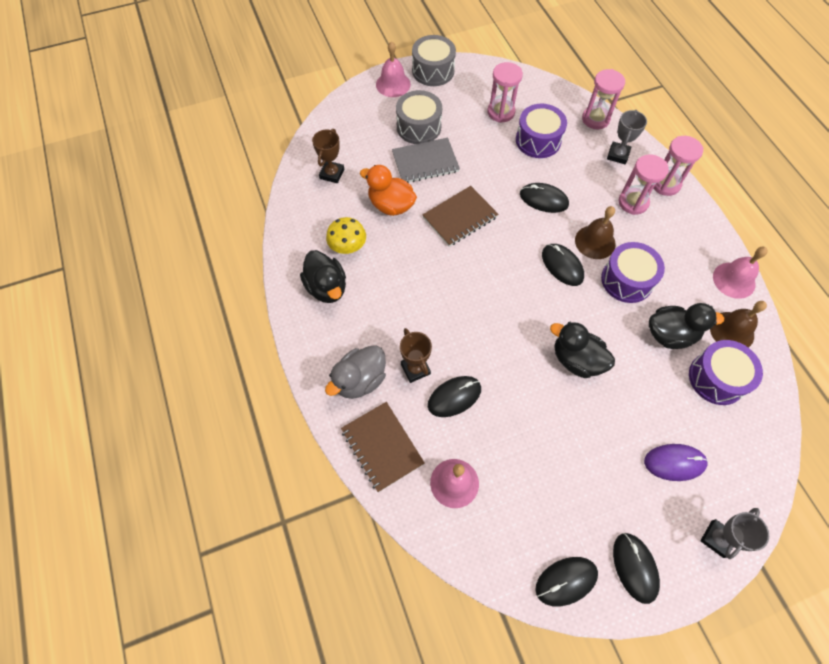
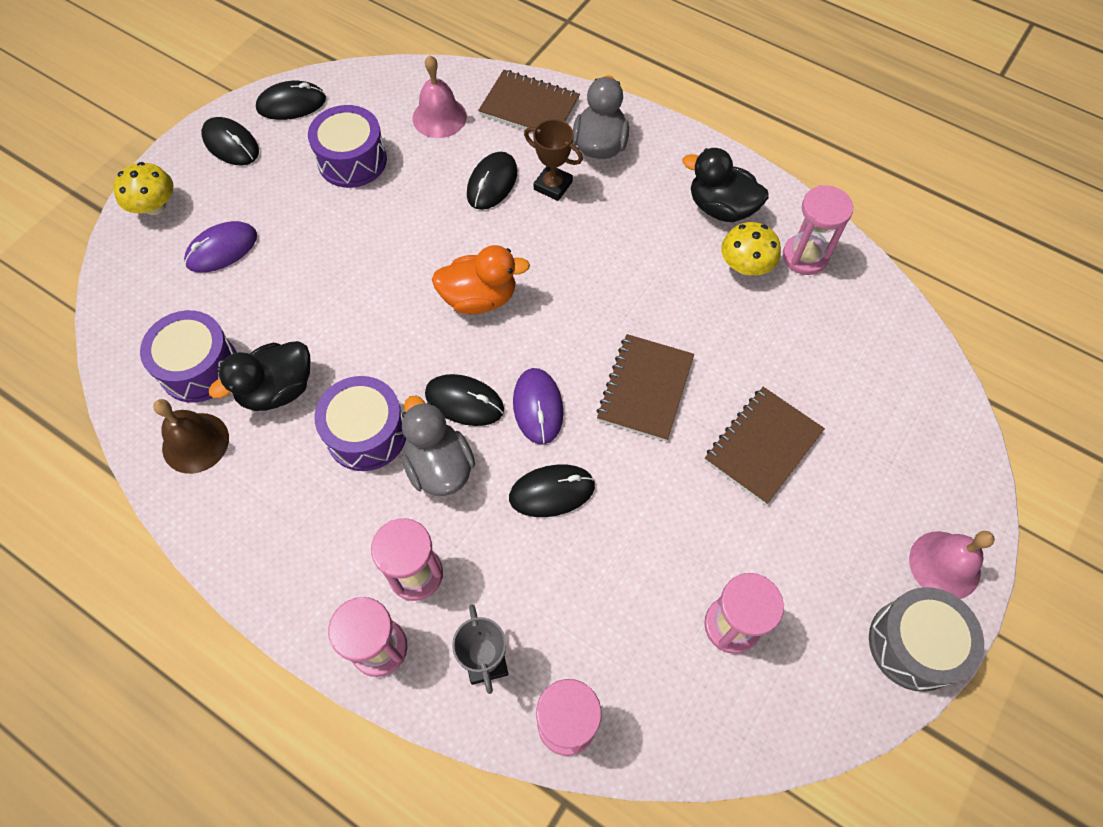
camera: 145 degrees right, 0 degrees up
brown trophy [312,129,344,183] -> none
orange duck [360,165,417,216] -> orange duck moved to [432,245,530,314]
grey notebook [392,138,460,183] -> brown notebook [705,387,825,505]
grey drum [396,90,442,144] -> none
purple drum [516,104,567,158] -> purple drum moved to [308,105,387,188]
black mouse [535,557,598,606] -> black mouse turned 45 degrees clockwise [256,81,326,120]
black duck [550,322,615,378] -> none
brown bell [575,206,616,259] -> grey duck [402,396,475,496]
grey trophy [700,508,769,559] -> yellow mushroom [113,162,173,215]
pink bell [713,247,768,299] -> none
none -> purple mouse [513,368,564,445]
none -> pink hourglass [783,185,854,275]

